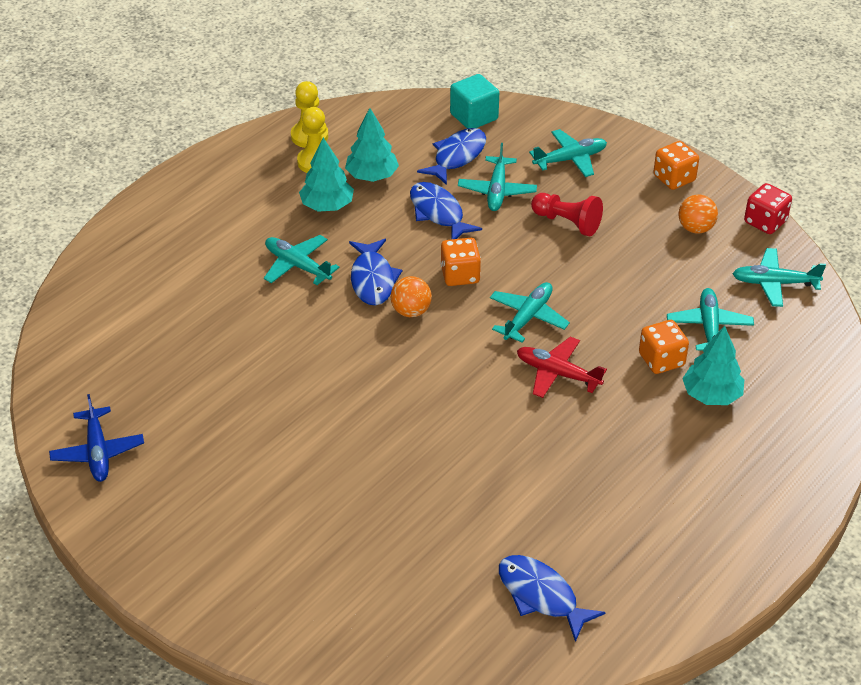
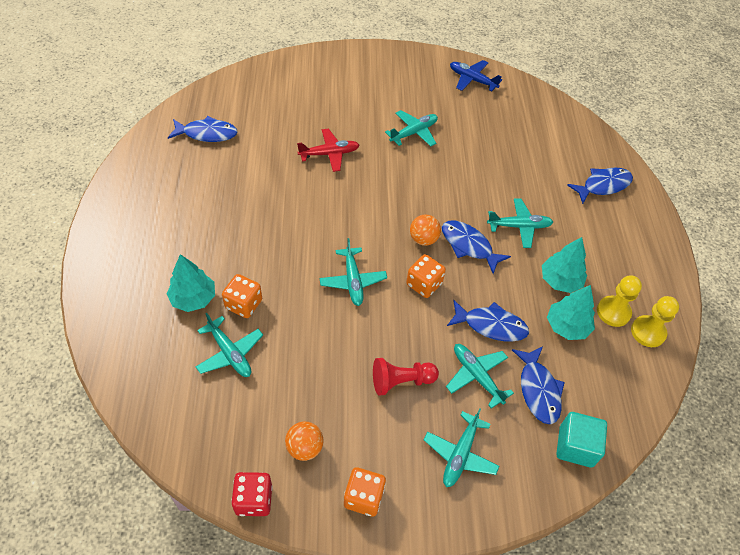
camera: 135 degrees right, 10 degrees up
red plane [517,337,607,398] -> red plane moved to [297,129,359,172]
turquoise plane [732,248,826,307] -> turquoise plane moved to [385,110,438,147]
none -> blue fish [567,168,633,204]

